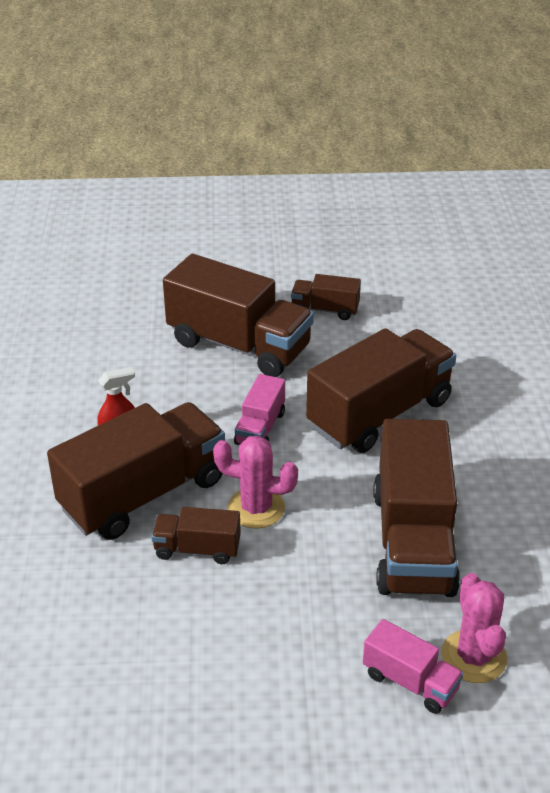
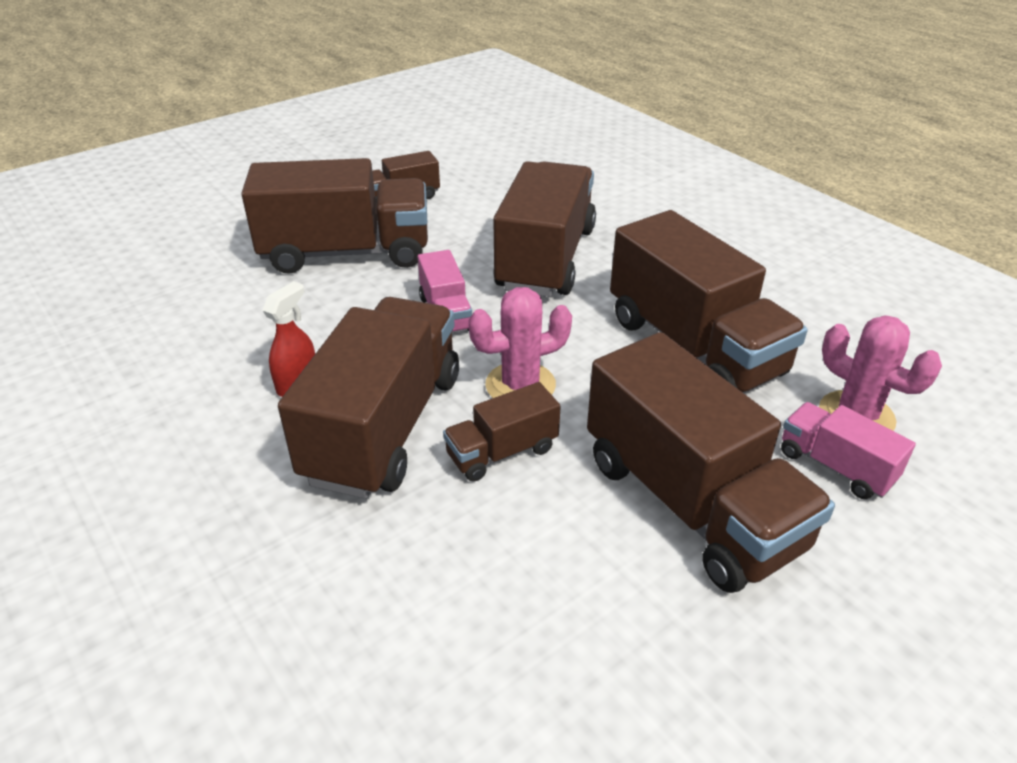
camera: 35 degrees left, 0 degrees up
pink truck [363,619,464,714] -> pink truck turned 135 degrees counterclockwise [781,402,916,499]
none -> brown truck [587,332,835,593]

